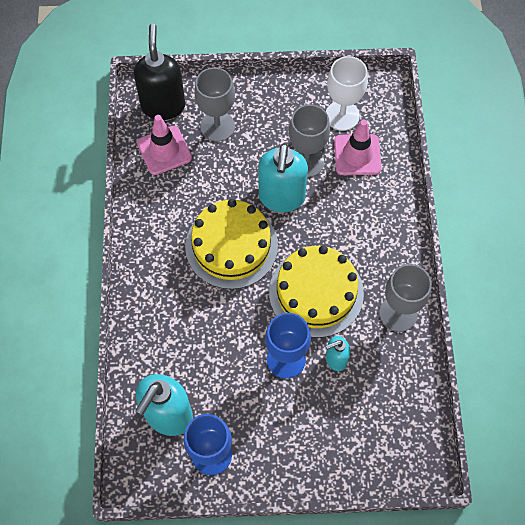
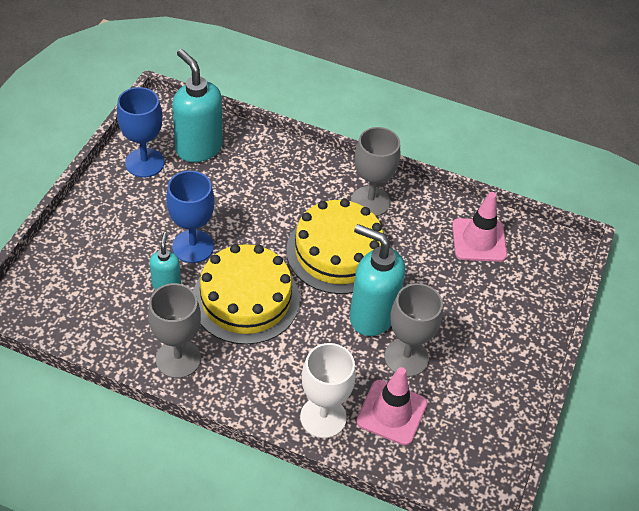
camera: 110 degrees right, 15 degrees down
black soap dispenser [134,24,185,120] -> none
grey goblet [194,67,235,142] -> grey goblet moved to [351,127,400,216]
white goblet [326,56,368,131] -> white goblet moved to [300,343,356,438]

